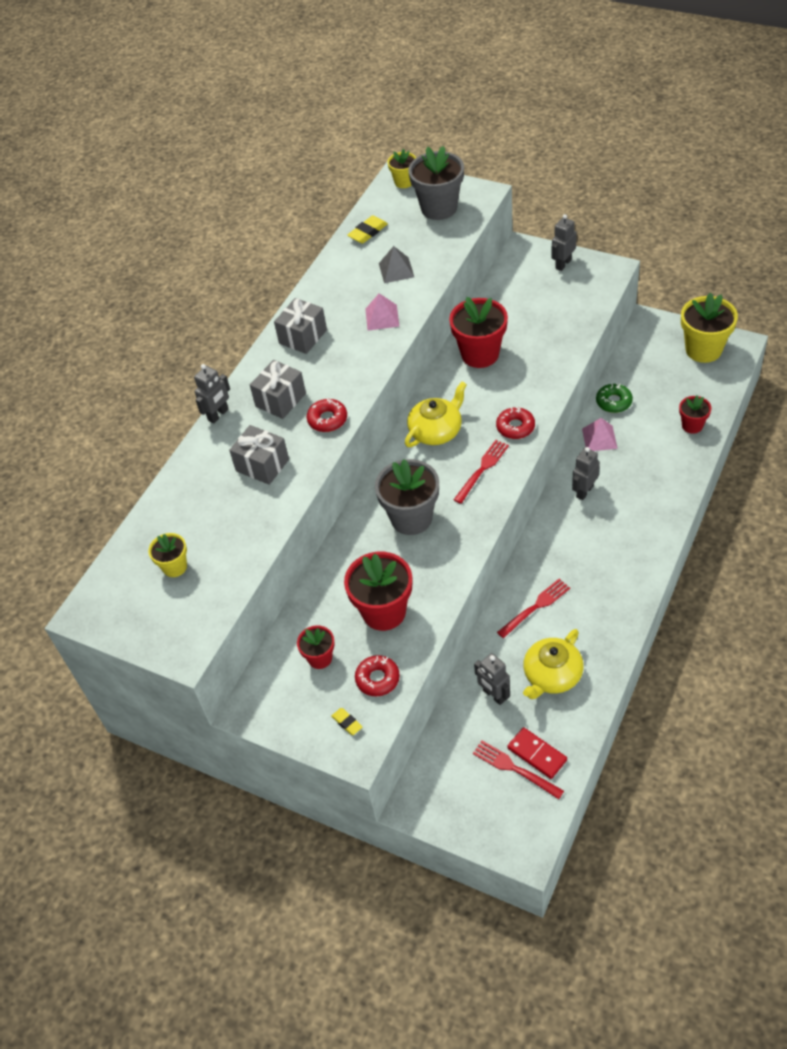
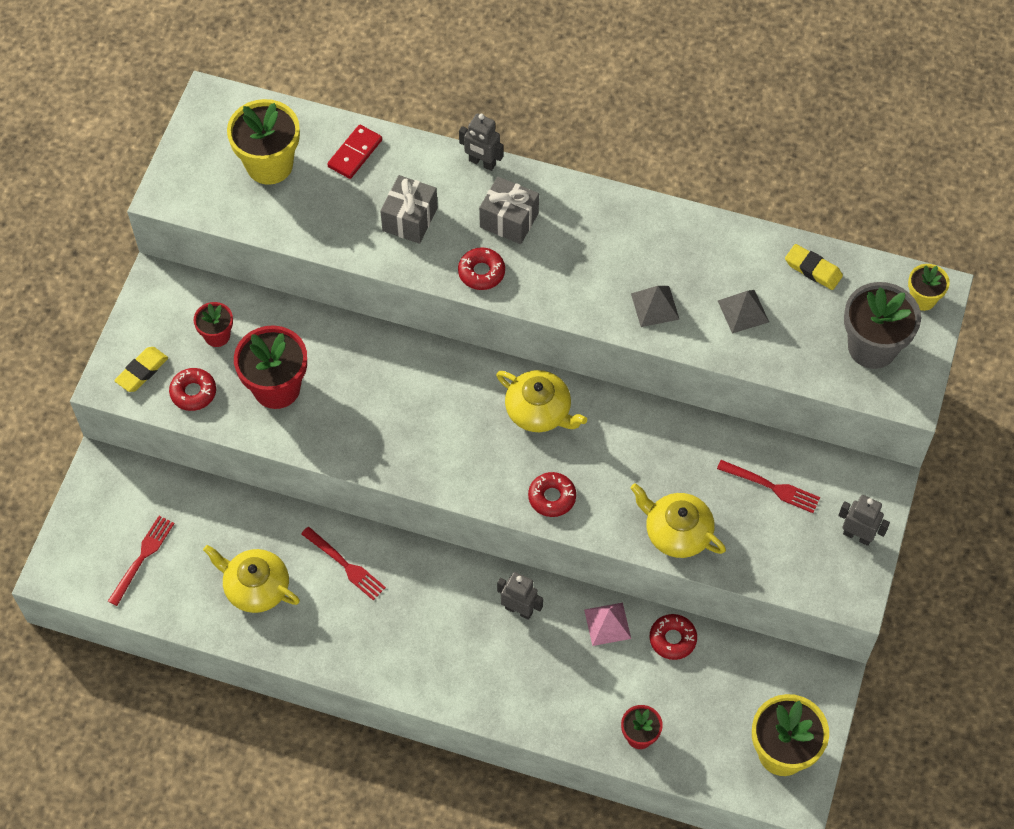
camera: 75 degrees right, 10 degrees up
yellow flower pot [148,533,187,577] -> yellow flower pot [227,99,300,185], size x1.83
grey gift [274,298,327,354] -> none
yellow eraser [331,708,363,735] -> yellow eraser [114,347,168,392], size x1.59
pink pyramid [365,294,400,330] -> grey pyramid [631,286,680,327]
grey flower pot [375,459,439,535] -> none
red flower pot [449,297,508,368] -> none
red fork [454,440,509,504] -> red fork moved to [717,460,820,513]
grey robot [474,653,510,705] -> none
red domino [507,727,567,779] -> red domino moved to [327,125,382,179]
green donut [596,383,633,413] -> red donut [650,614,697,660]
none -> yellow teapot [630,483,726,558]

